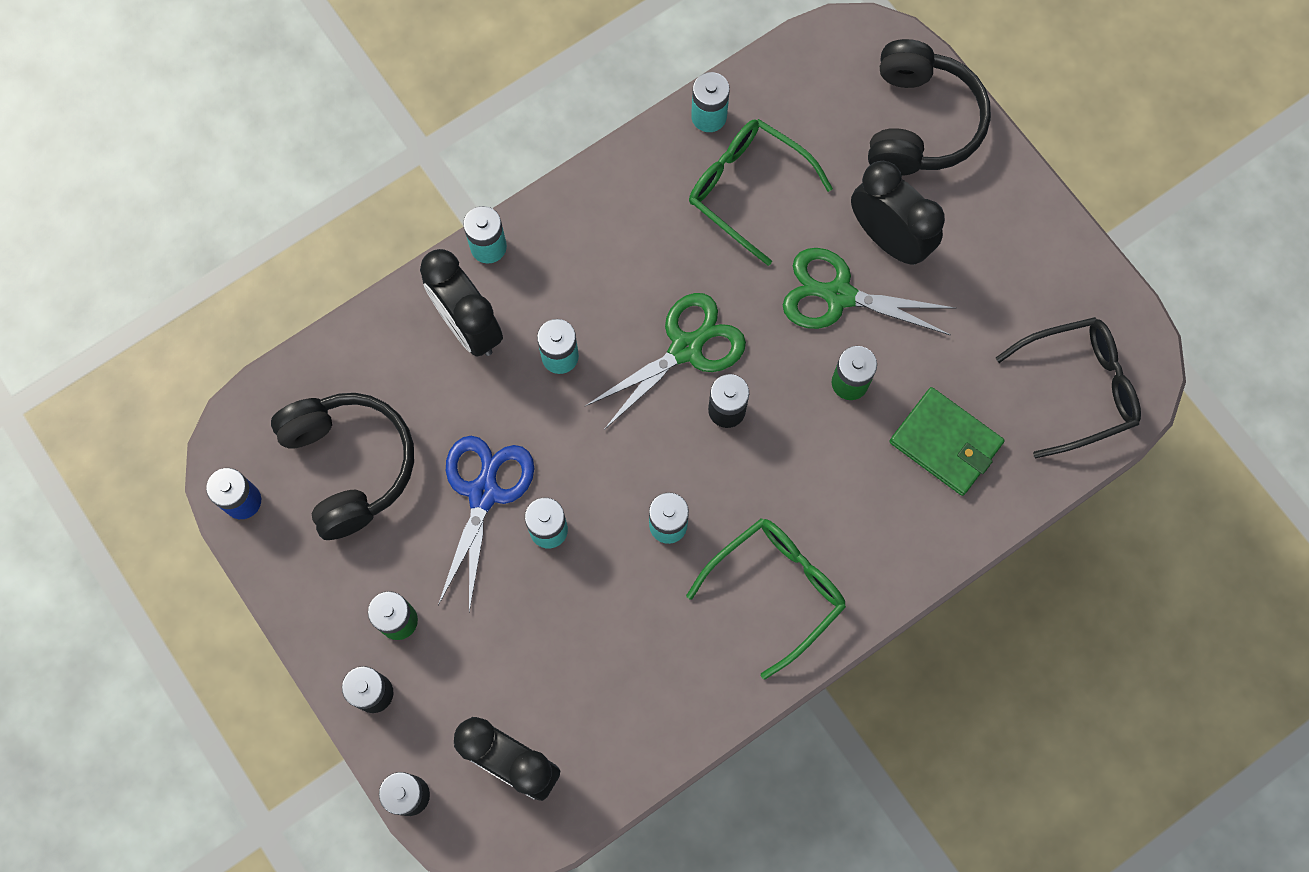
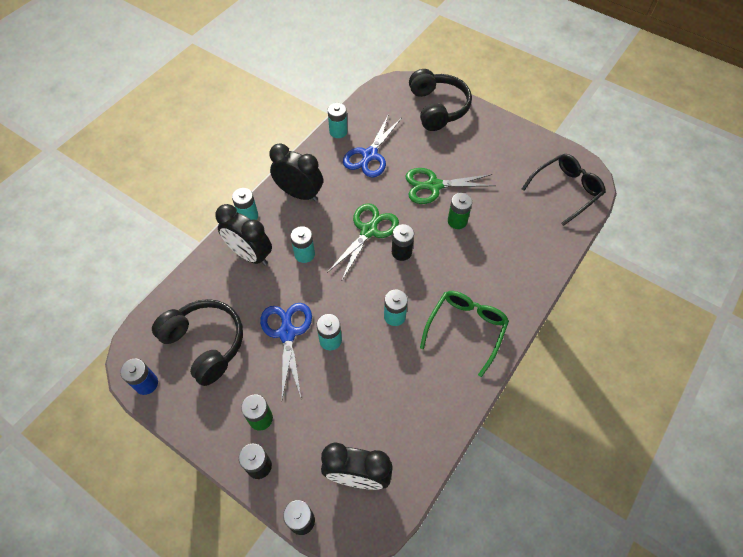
camera: 20 degrees left, 15 degrees down
green glasses [689,119,833,266] -> blue scissors [343,114,402,177]
black clock [851,161,945,265] -> black clock moved to [269,143,323,202]
green wallet [889,387,1004,496] -> none

